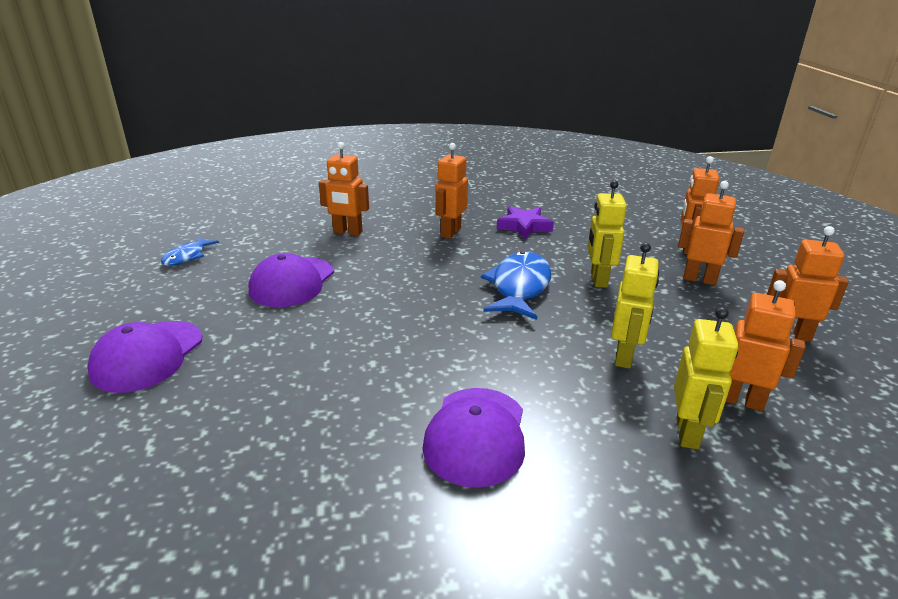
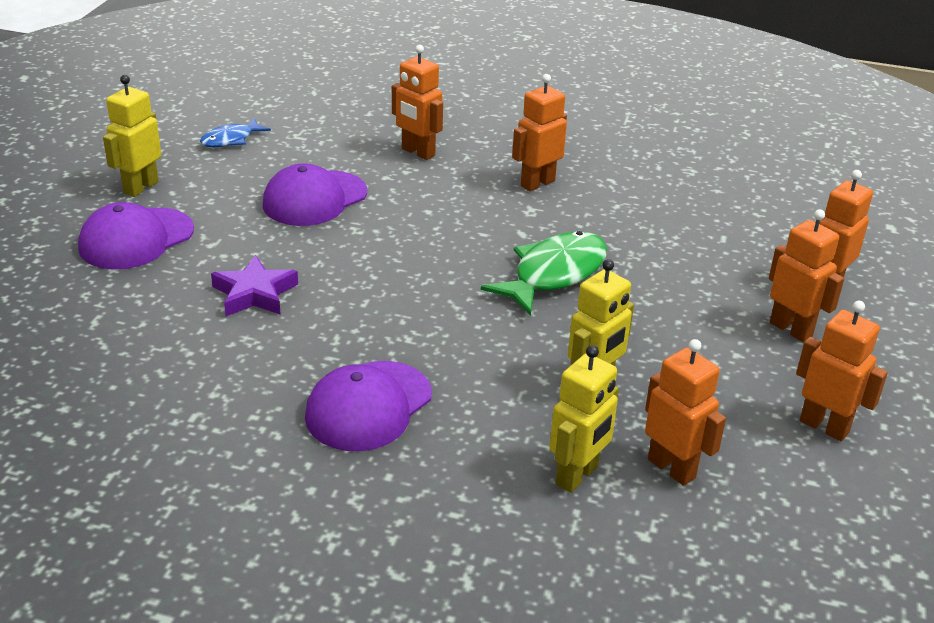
camera: 25 degrees right, 5 degrees up
blue fish [481,251,551,320] -> green fish [481,231,607,316]
purple star [497,206,554,239] -> purple star moved to [211,255,298,316]
yellow robot [588,180,627,288] -> yellow robot moved to [103,75,161,197]

